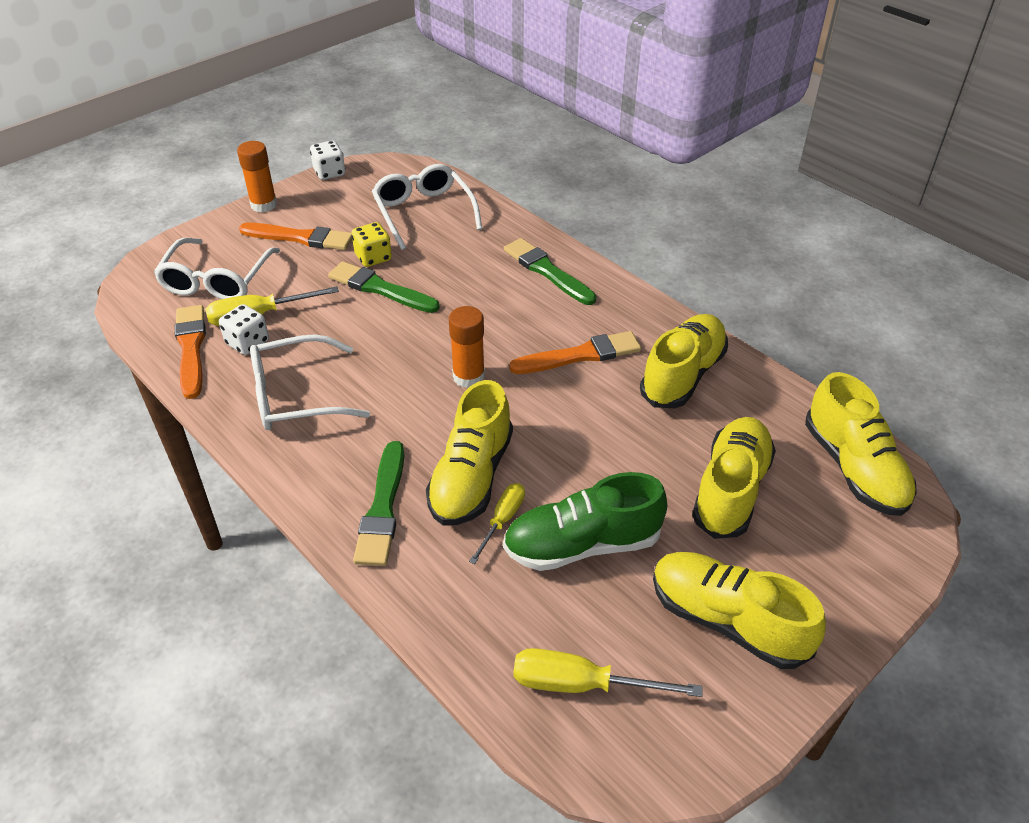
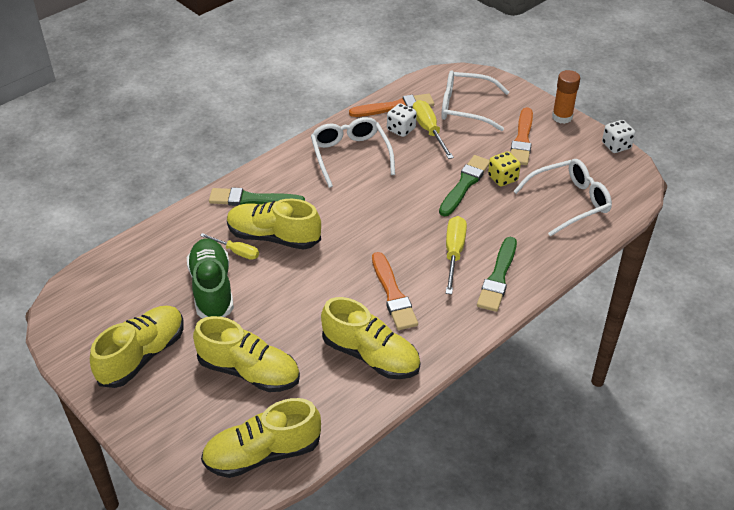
camera: 90 degrees right, 0 degrees up
orange glue stick [449,306,485,388] -> none
green brush [504,238,596,305] -> green brush turned 150 degrees clockwise [477,237,517,312]
yellow screwdriver [513,648,703,697] -> yellow screwdriver moved to [446,216,467,294]

